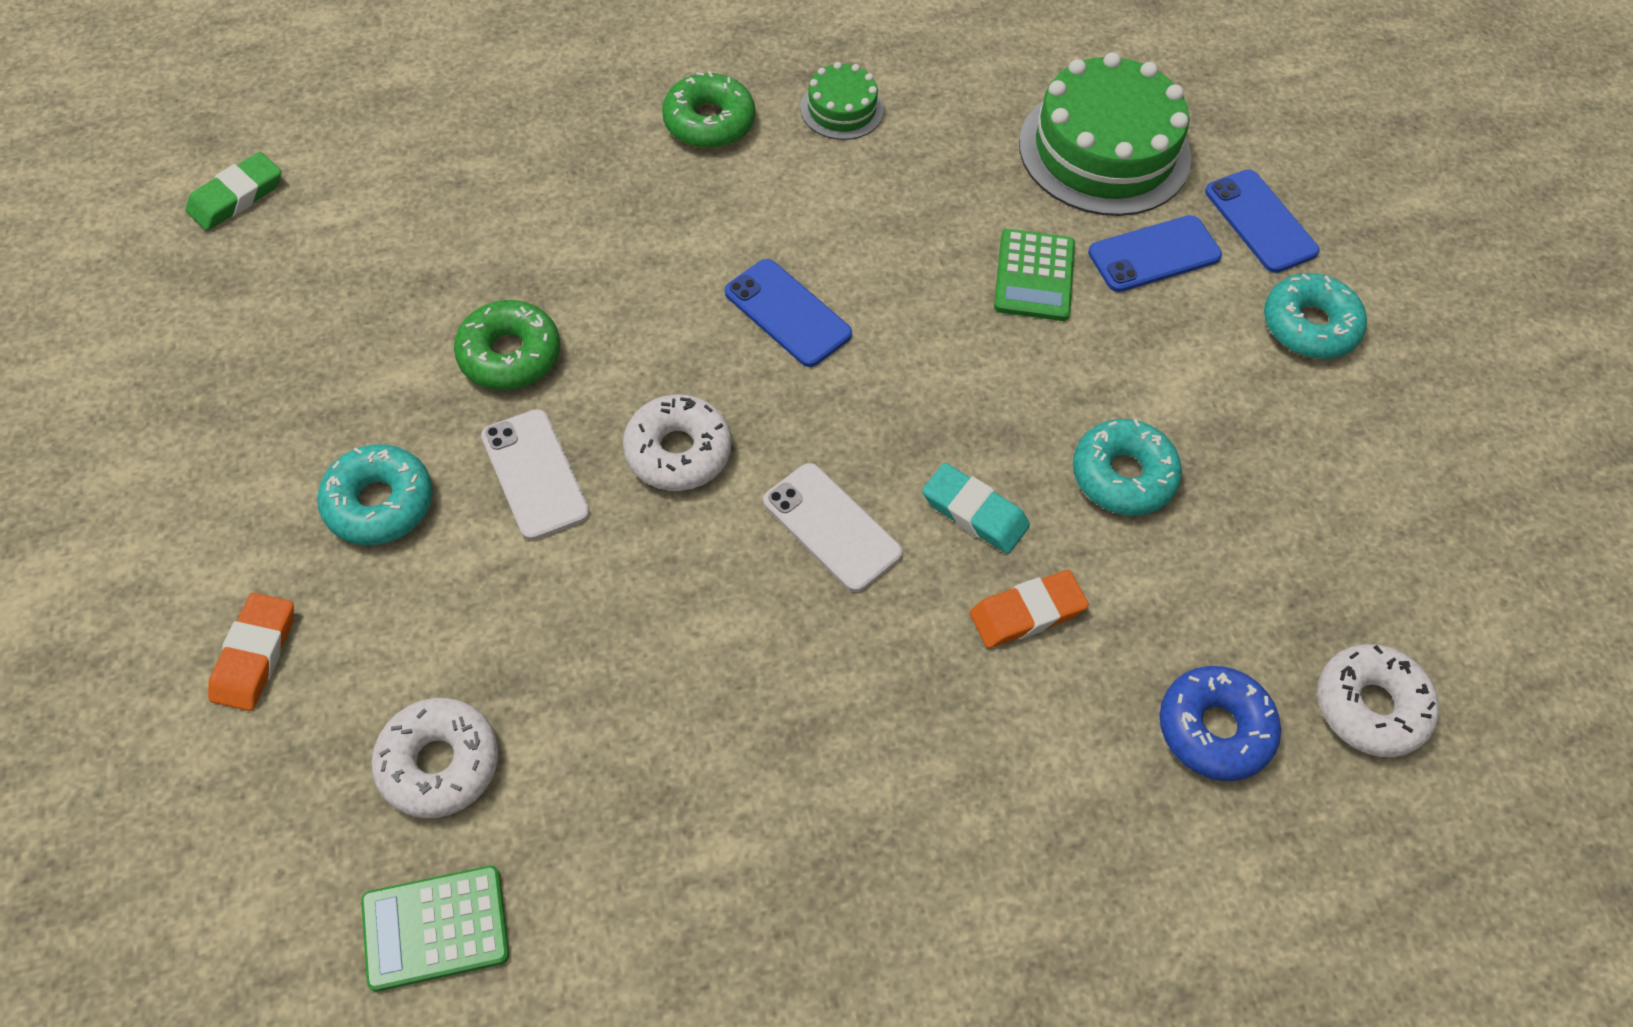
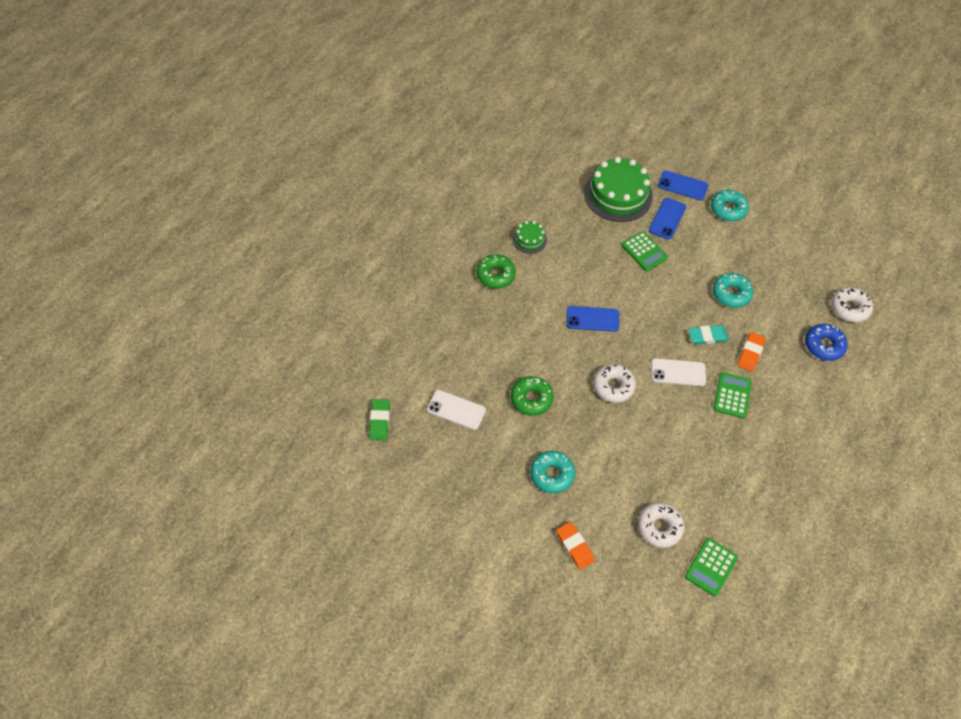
camera: 40 degrees left, 0 degrees up
white phone [481,409,590,540] -> white phone moved to [427,390,486,430]
none -> green calculator [713,372,752,418]

